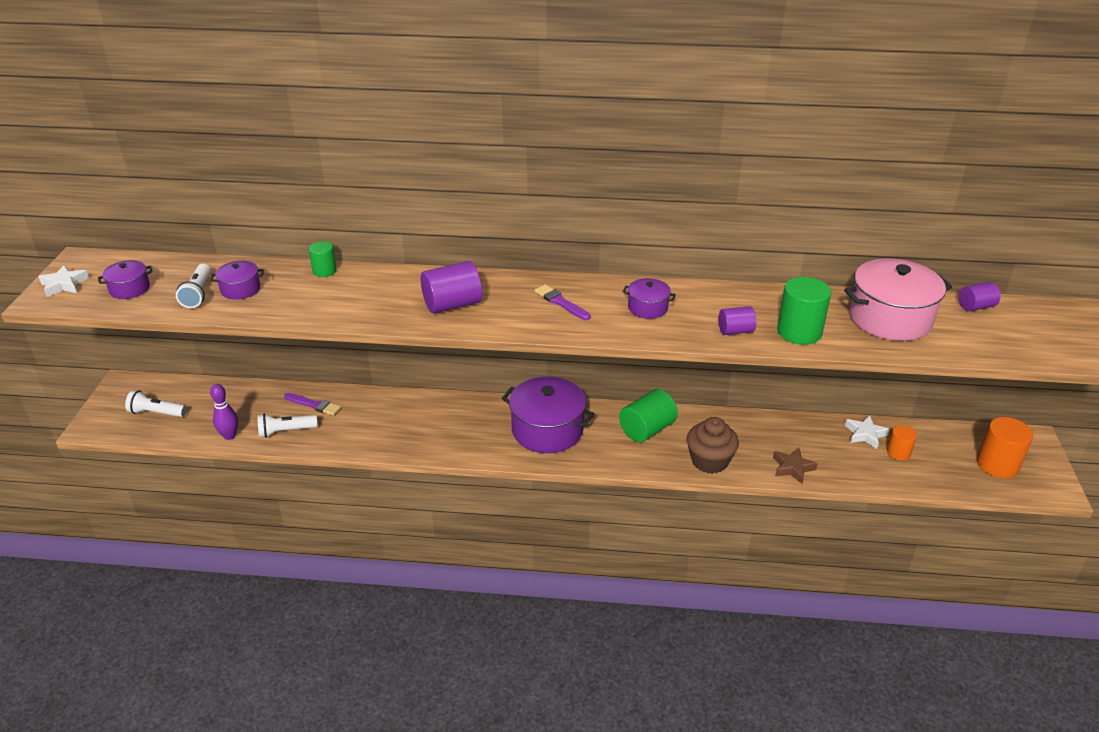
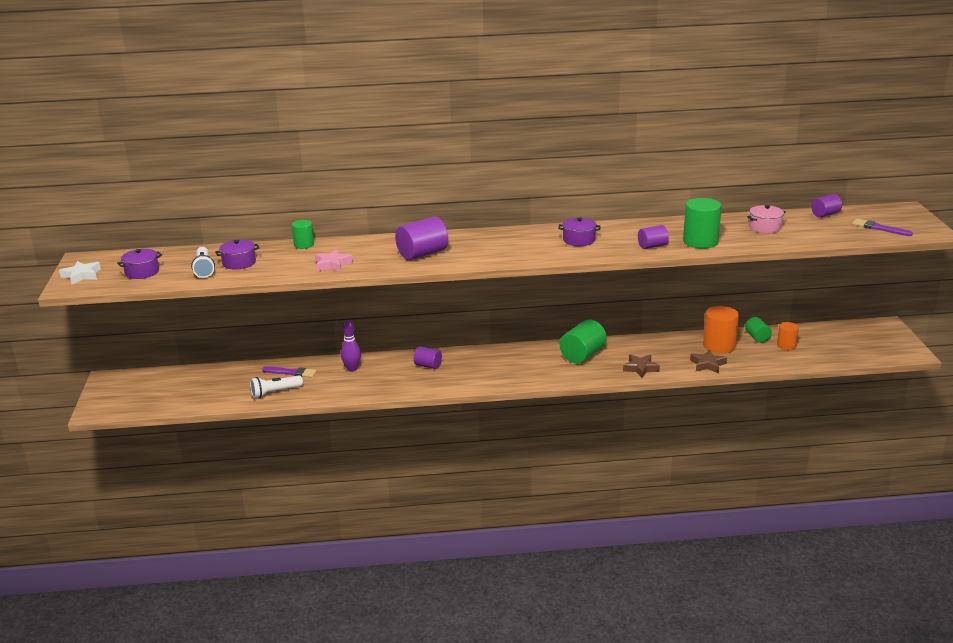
camera: 10 degrees left, 10 degrees down
white flashlight [125,390,187,417] -> none
purple bowling pin [210,384,238,440] -> purple bowling pin moved to [341,320,361,372]
purple pot [502,377,594,453] -> none
purple brush [534,284,590,320] -> purple brush moved to [852,219,913,236]
brown cupcake [687,417,739,474] -> brown star [623,354,660,378]
pink pot [844,258,952,341] -> pink pot [747,205,786,233], size x0.50
white star [845,415,890,449] -> green cylinder [745,317,772,343]
orange cylinder [977,417,1033,478] -> orange cylinder moved to [703,306,739,354]
none -> pink star [315,249,353,272]
none -> purple cylinder [414,346,442,369]

